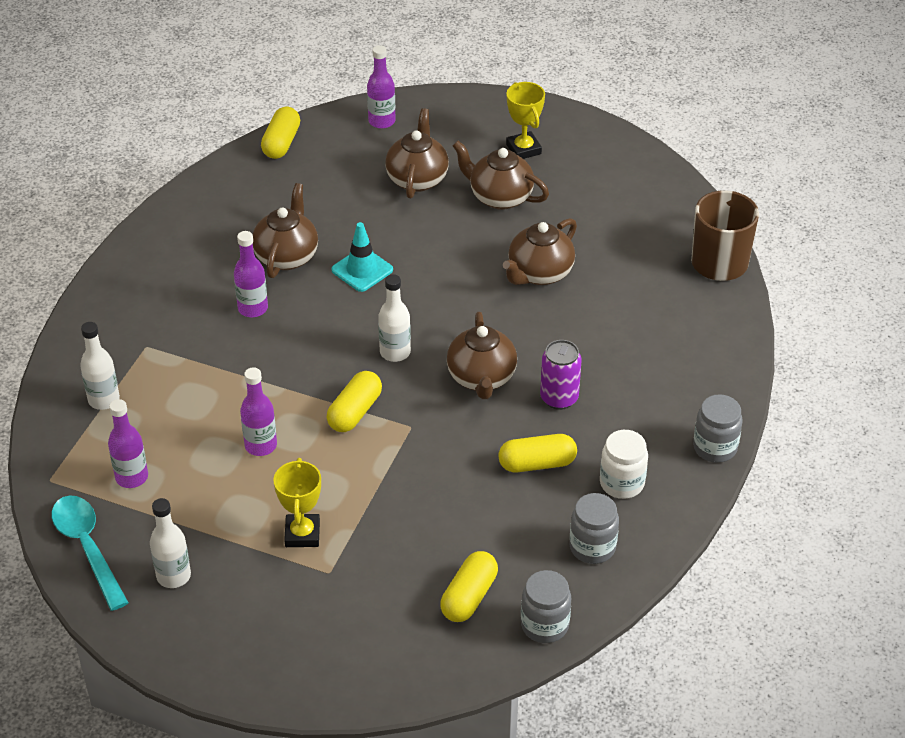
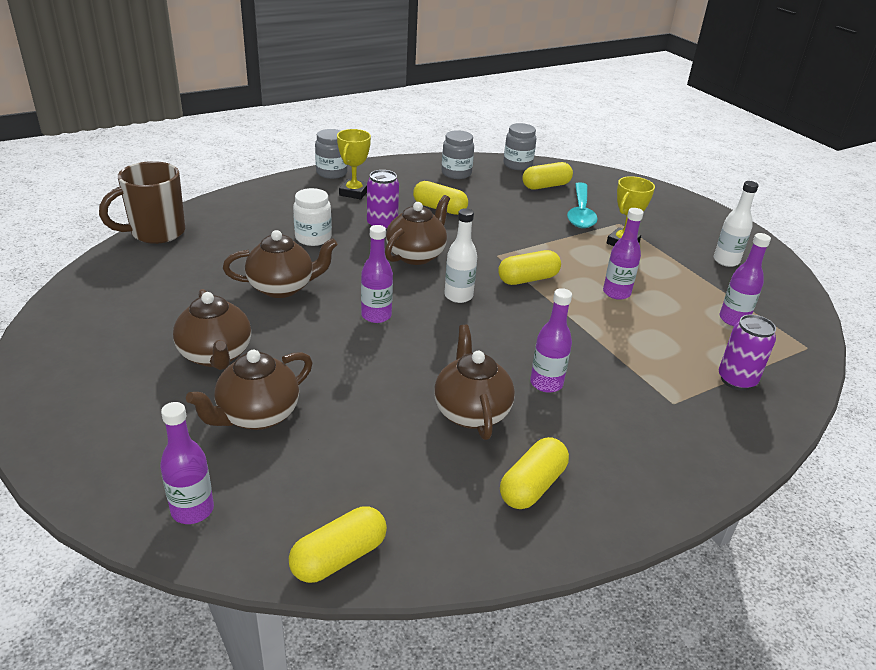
camera: 145 degrees left, 10 degrees down
turquoise spoon [52,495,129,611] -> turquoise spoon moved to [567,182,598,228]
white bottle [80,322,120,410] -> purple can [719,314,776,391]
brown teapot [253,183,318,278] -> brown teapot turned 120 degrees clockwise [434,325,515,440]
turquoise traffic cone [331,222,393,292] -> none
yellow trophy [506,82,545,159] -> yellow trophy moved to [337,129,371,200]
white jar [600,430,648,499] -> white jar moved to [293,188,332,246]
none -> purple bottle [361,225,393,323]
none -> yellow capsule [500,437,569,509]

